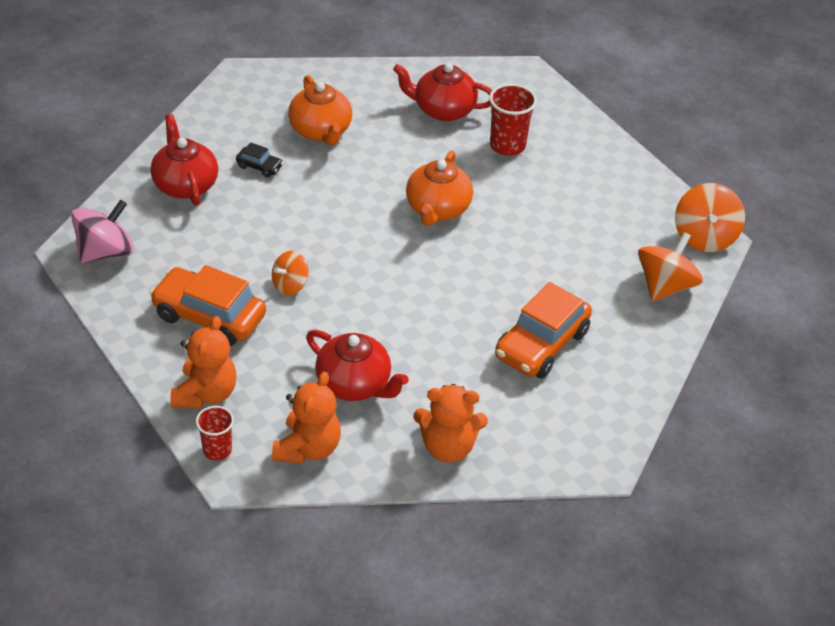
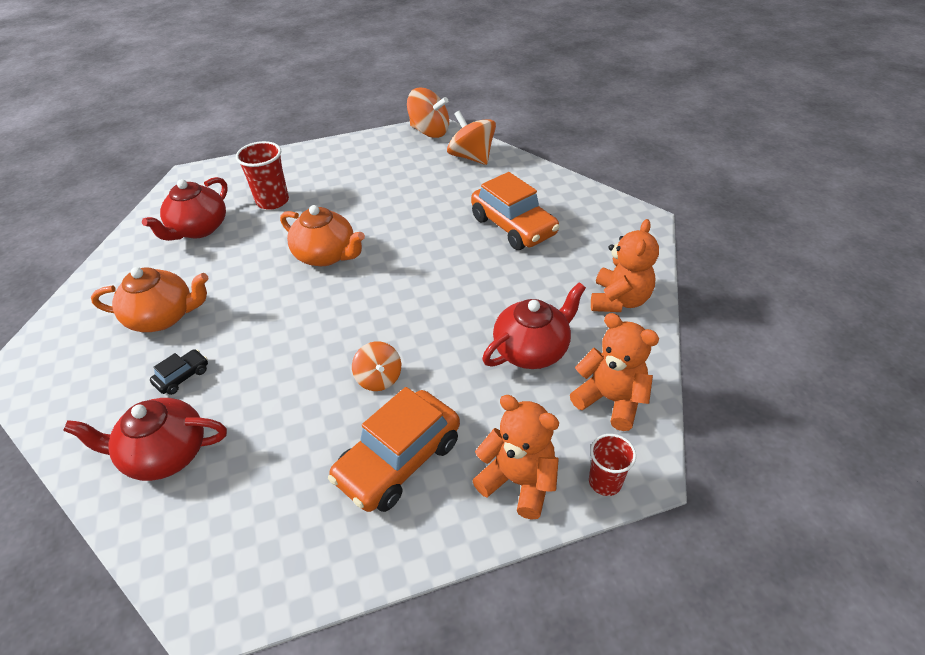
camera: 70 degrees left, 0 degrees up
pink spinning top [71,200,134,264] -> none

